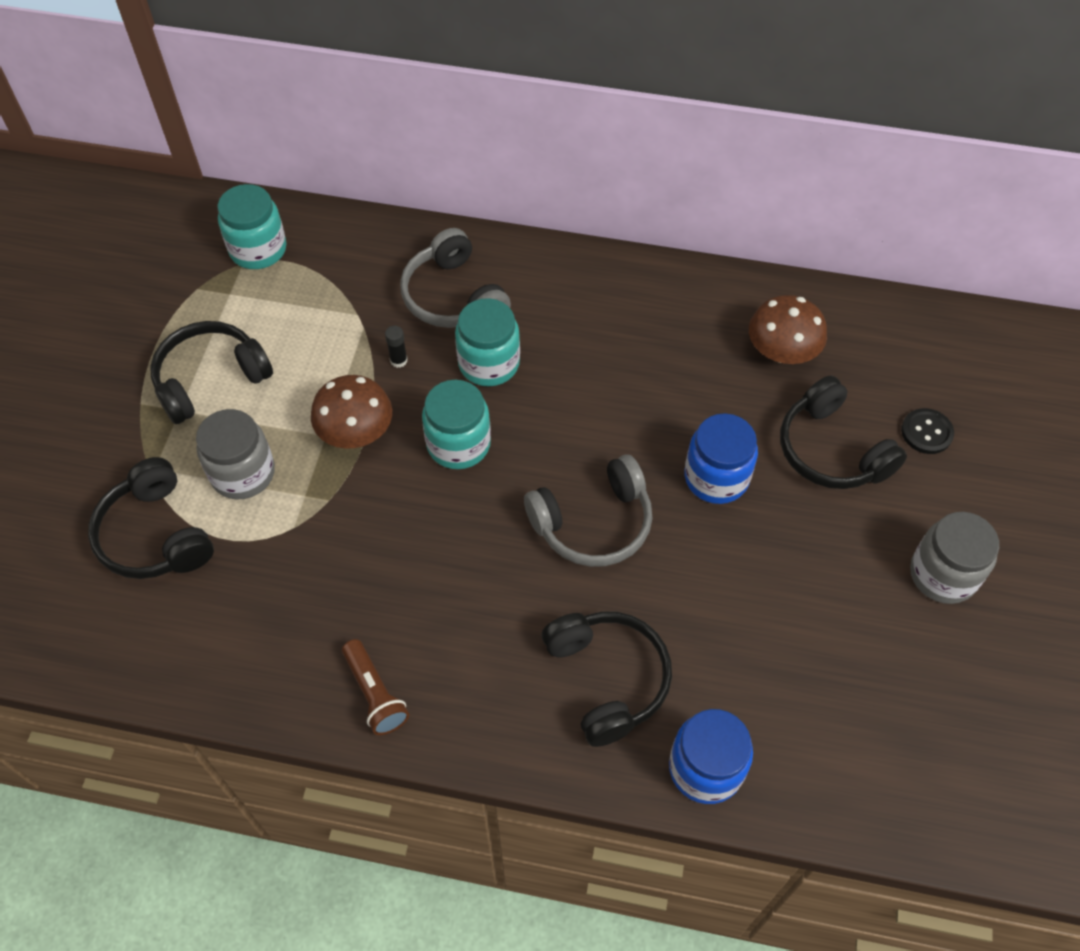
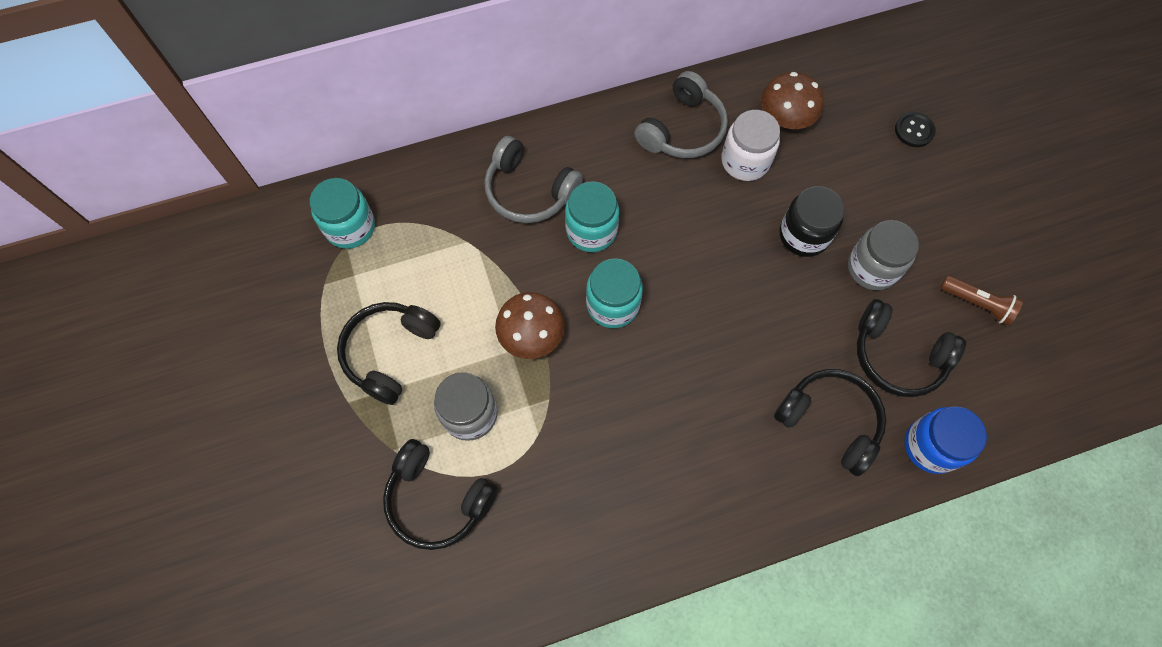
camera: 30 degrees left, 10 degrees up
brown flashlight [342,639,409,735] -> brown flashlight moved to [940,275,1023,326]
black glue stick [385,326,407,368] -> none
grey headphones [524,455,653,567] -> grey headphones moved to [634,71,728,158]
blue jar [685,413,758,504] -> black jar [779,186,845,257]
black headphones [780,376,907,489] -> black headphones moved to [857,299,966,397]
grey jar [910,512,999,604] -> grey jar moved to [848,220,919,290]
none -> white jar [721,110,780,181]

